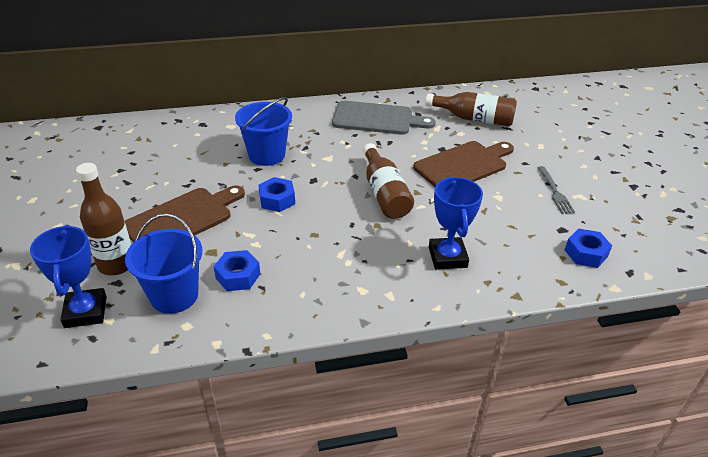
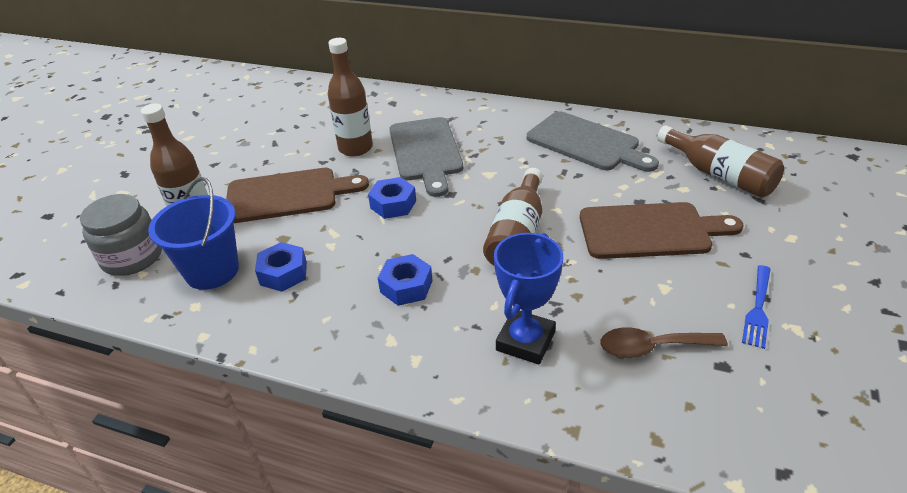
camera: 35 degrees right, 0 degrees up
blue trophy [30,225,107,328] -> grey jar [80,194,162,276]
blue bucket [235,97,292,166] -> grey cutting board [389,117,463,197]
grey fork [538,166,575,214] -> blue fork [742,265,771,349]
blue nut [565,229,612,268] -> blue nut moved to [378,254,433,306]
none -> brown bottle [328,38,373,157]
none -> brown spoon [600,327,728,358]

